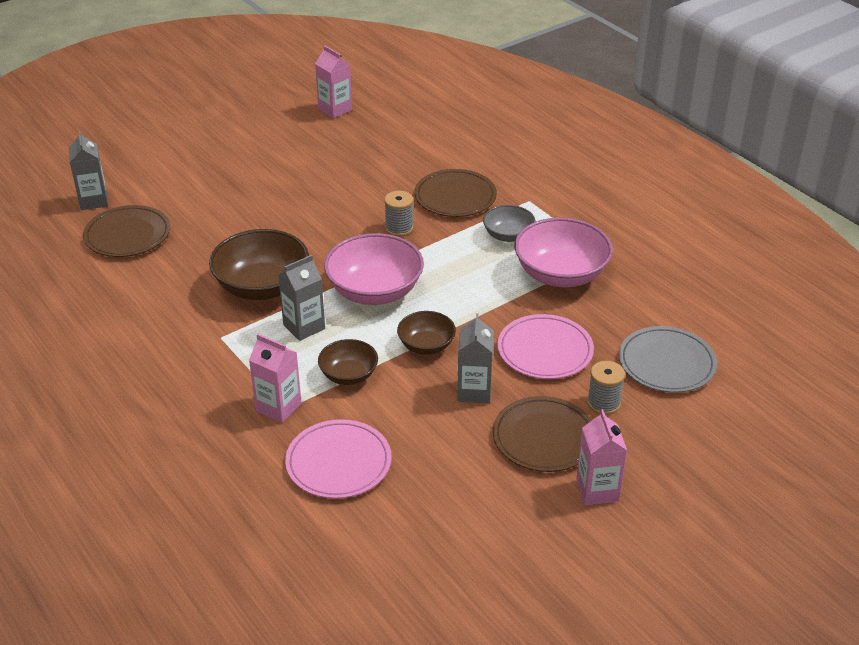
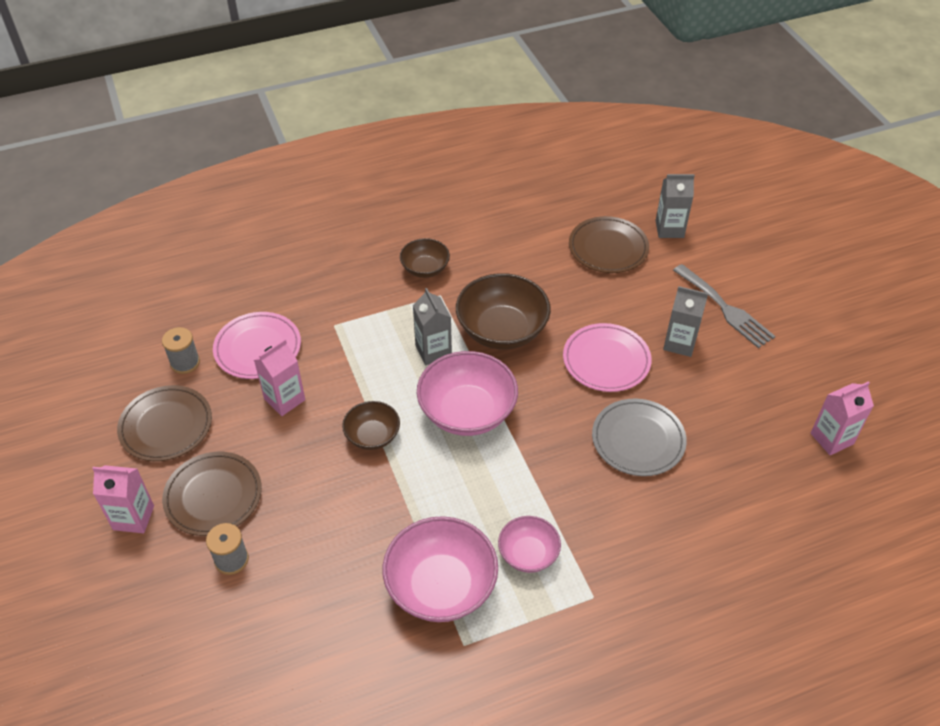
camera: 105 degrees right, 10 degrees up
pink carton [249,334,301,423] -> pink carton moved to [254,339,305,416]
brown bowl [318,339,378,385] -> brown bowl moved to [400,238,450,278]
grey spool [384,191,414,237] -> grey spool moved to [162,327,200,374]
brown plate [414,169,497,217] -> brown plate moved to [117,385,212,461]
grey carton [457,313,494,403] -> grey carton moved to [663,286,708,357]
grey bowl [483,205,536,242] -> pink bowl [498,516,561,573]
pink plate [498,314,594,379] -> pink plate moved to [563,323,652,392]
grey plate [619,326,717,393] -> grey plate moved to [592,399,687,476]
none -> grey fork [673,264,775,348]

